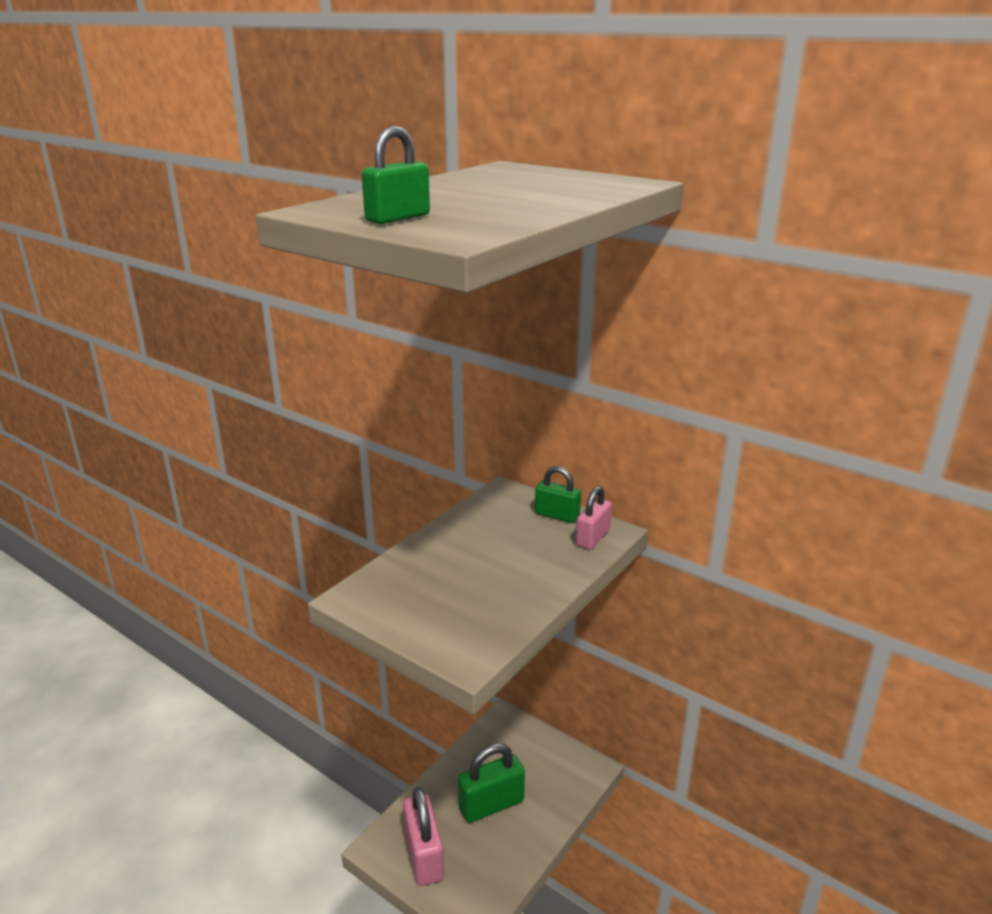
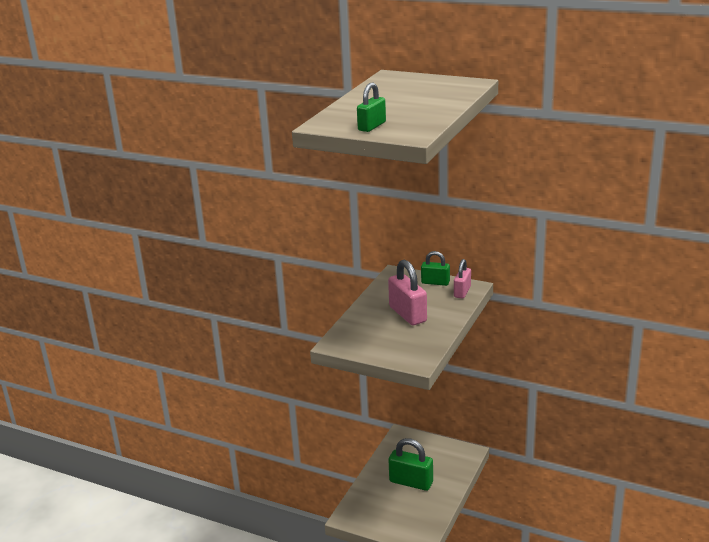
camera: 10 degrees left, 0 degrees up
pink padlock [403,787,444,886] -> pink padlock moved to [388,260,427,325]
green padlock [458,743,525,823] -> green padlock turned 60 degrees clockwise [389,438,433,491]

